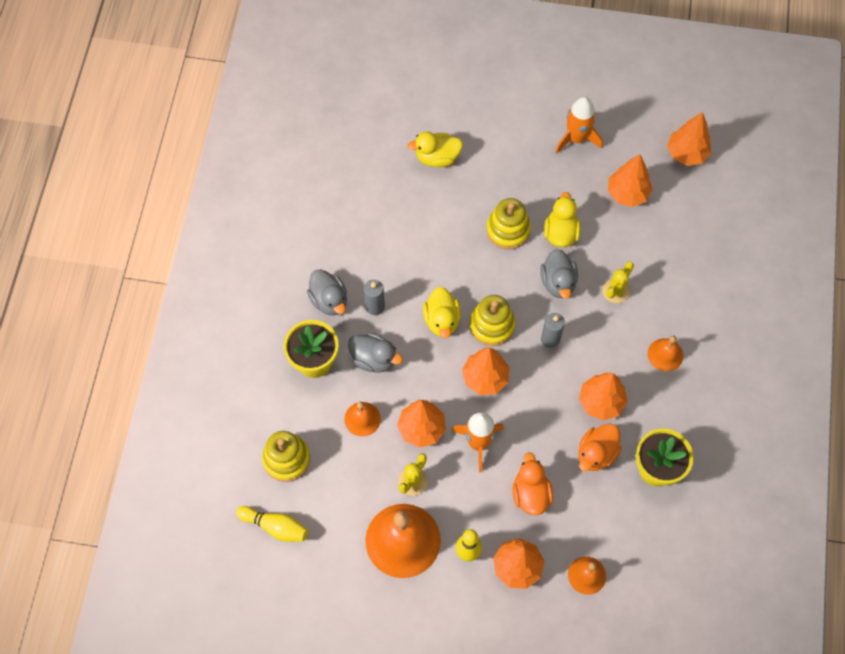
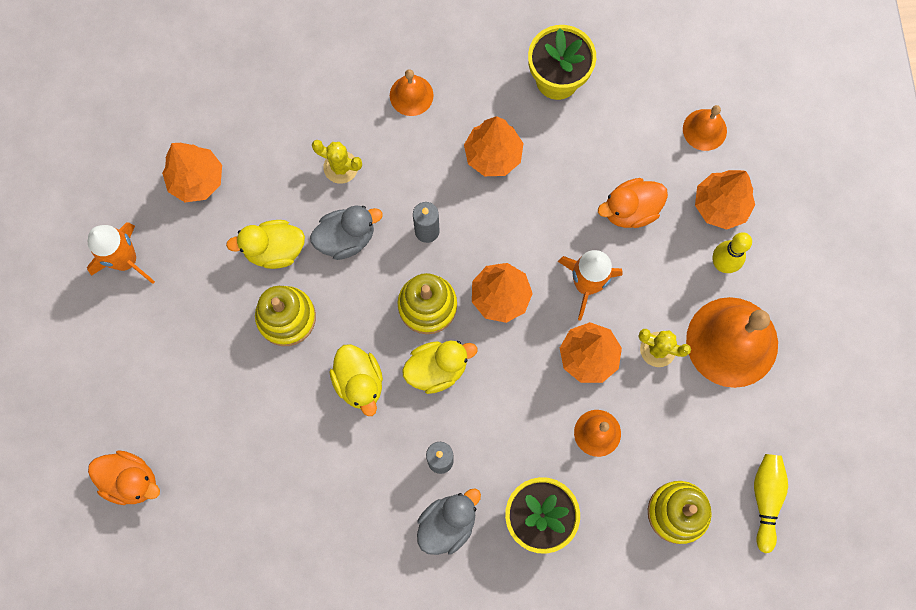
camera: 105 degrees left, 10 degrees up
grey duck [348,333,403,373] -> none
yellow duck [407,132,463,167] -> yellow duck moved to [329,344,383,416]
orange duck [578,423,622,471] -> orange duck moved to [88,450,160,505]
orange tree [667,112,711,166] -> none

